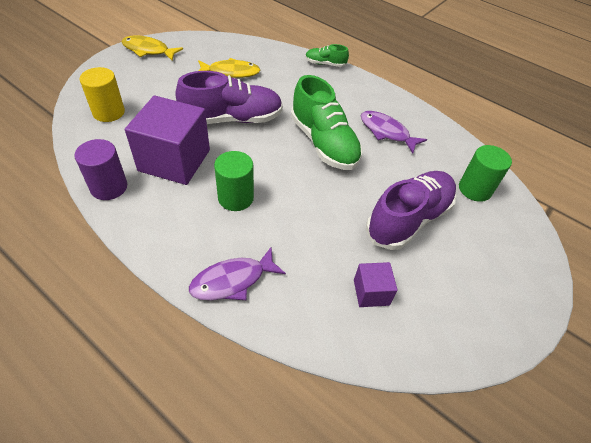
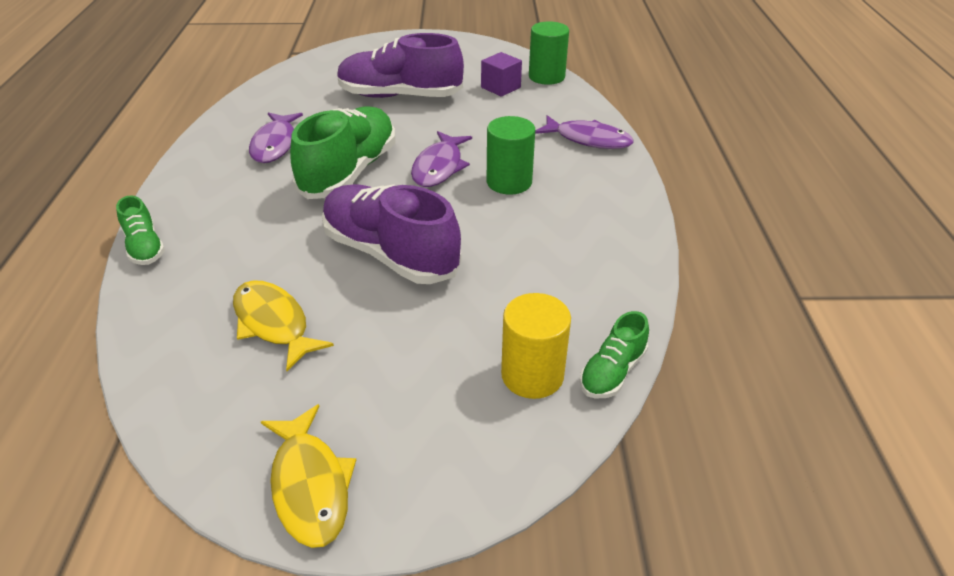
camera: 125 degrees left, 10 degrees down
purple cylinder [75,139,127,200] -> none
purple cube [125,95,210,185] -> none
green cylinder [459,145,512,202] -> green cylinder moved to [529,21,569,85]
none -> purple fish [411,131,472,187]
none -> green shoe [580,311,649,399]

